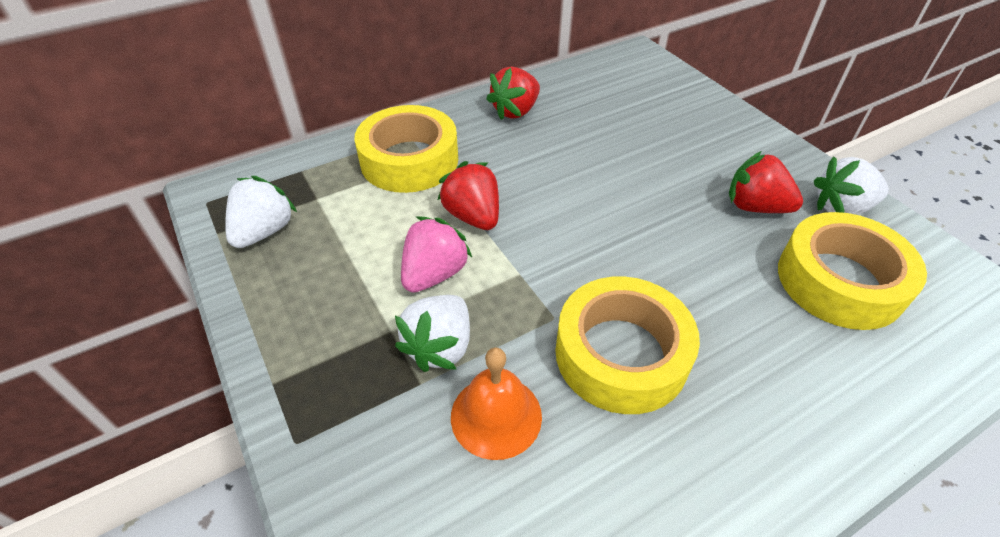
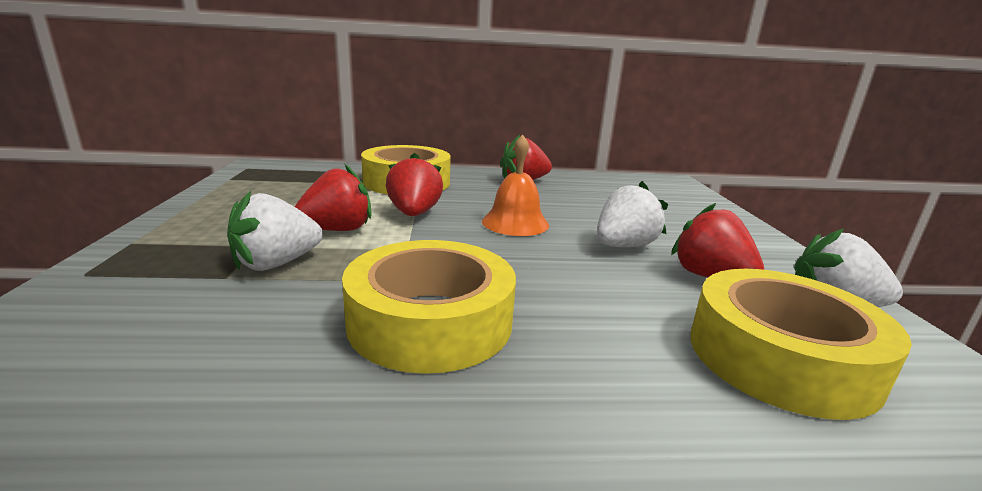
camera: 25 degrees right, 25 degrees down
white strawberry [225,176,297,248] -> white strawberry moved to [596,181,668,247]
pink strawberry [401,217,472,293] -> red strawberry [294,164,372,231]
orange bell [451,348,542,460] -> orange bell moved to [482,134,549,236]

